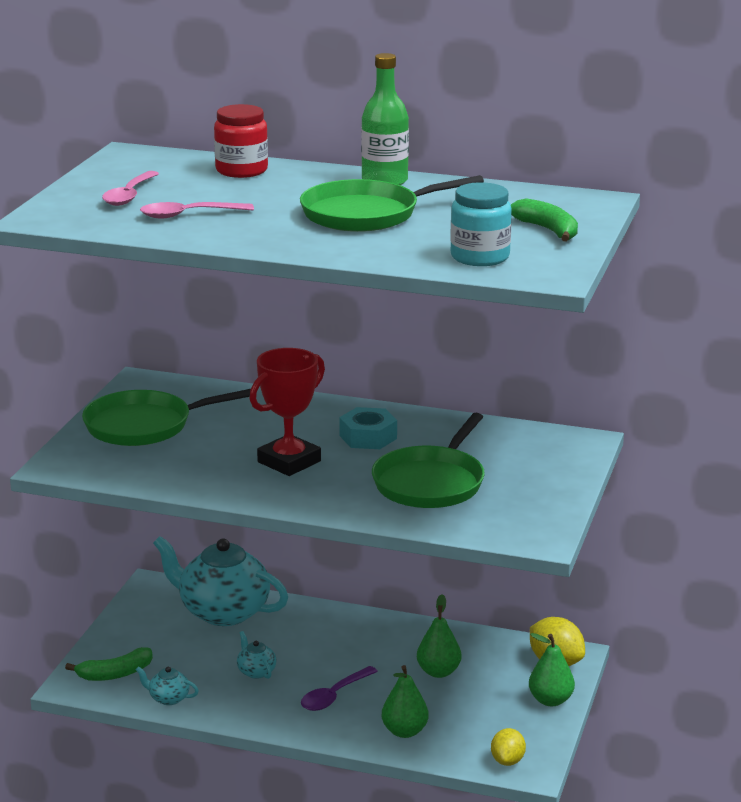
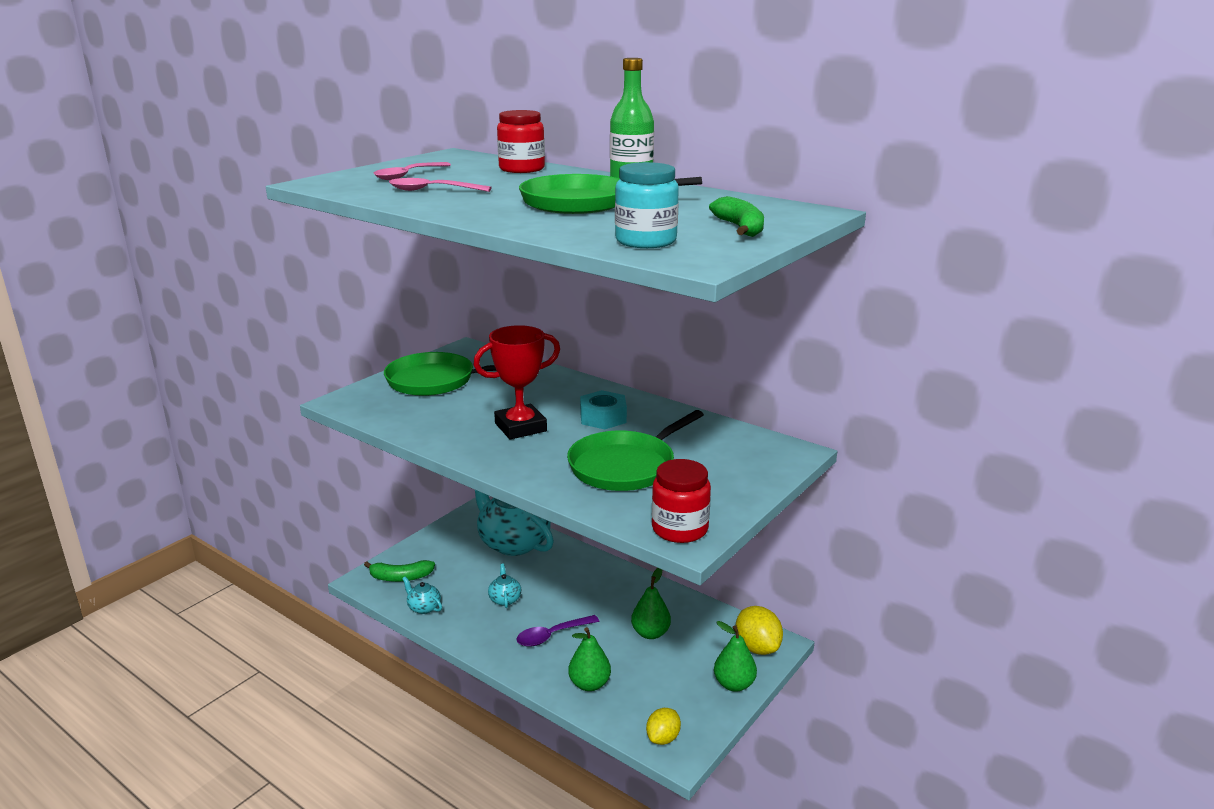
camera: 20 degrees right, 0 degrees up
none -> red jar [652,459,711,543]

